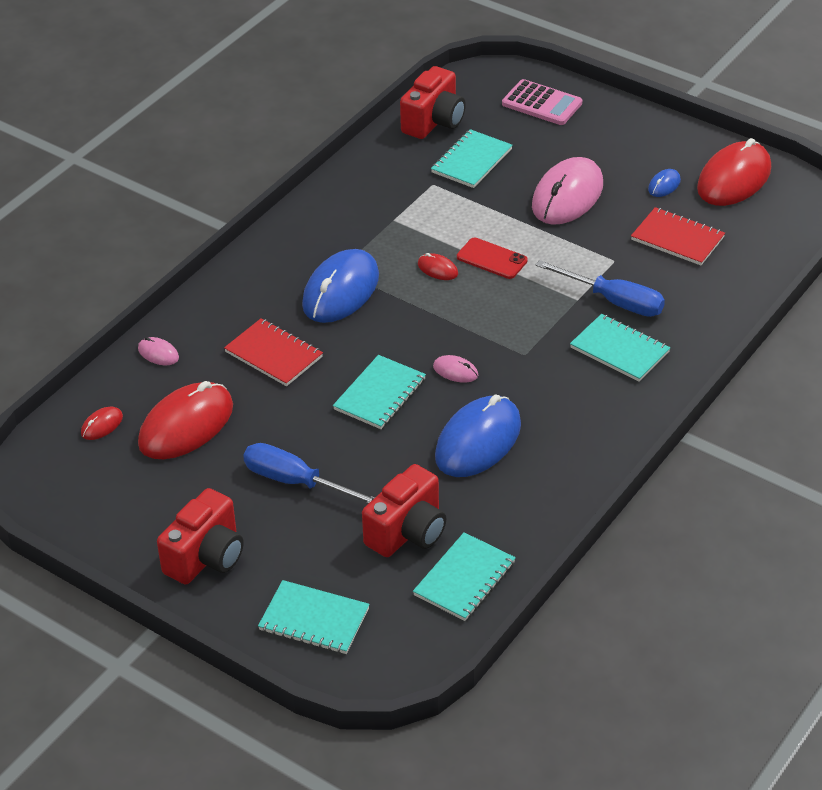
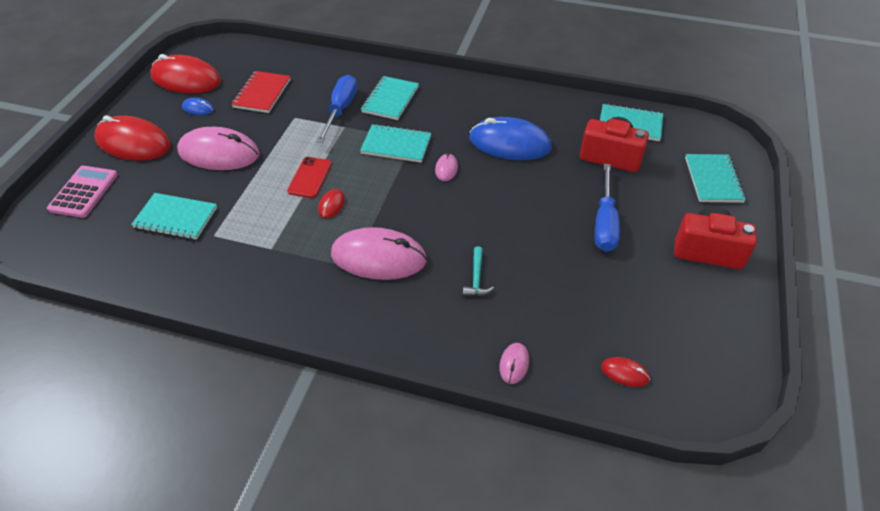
camera: 110 degrees left, 5 degrees up
red mouse [138,381,233,459] -> red mouse moved to [94,116,171,161]
red notebook [224,318,323,386] -> turquoise hammer [463,246,494,296]
blue mouse [302,249,379,323] -> pink mouse [331,227,427,280]
turquoise notebook [333,355,426,429] -> turquoise notebook moved to [360,124,431,163]
red camera [400,66,466,139] -> none

